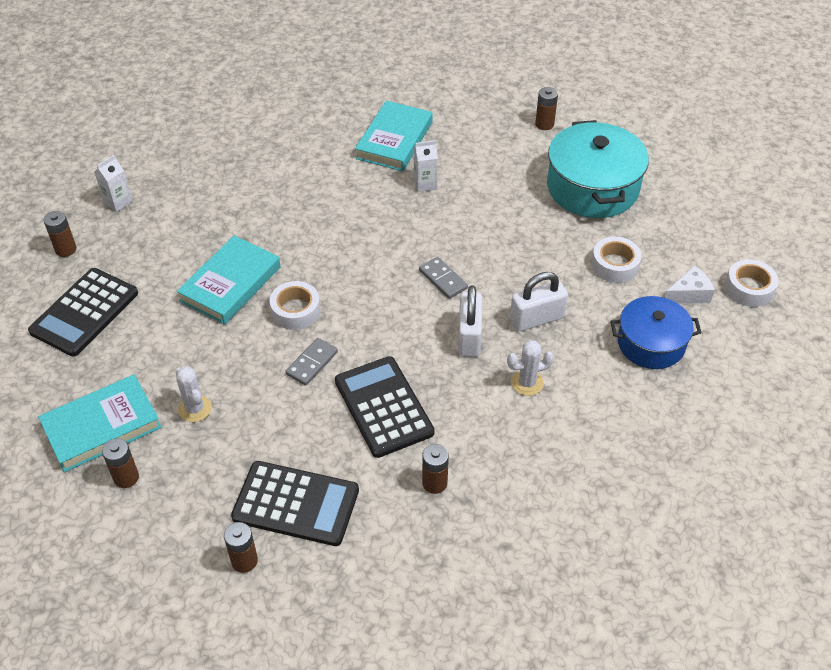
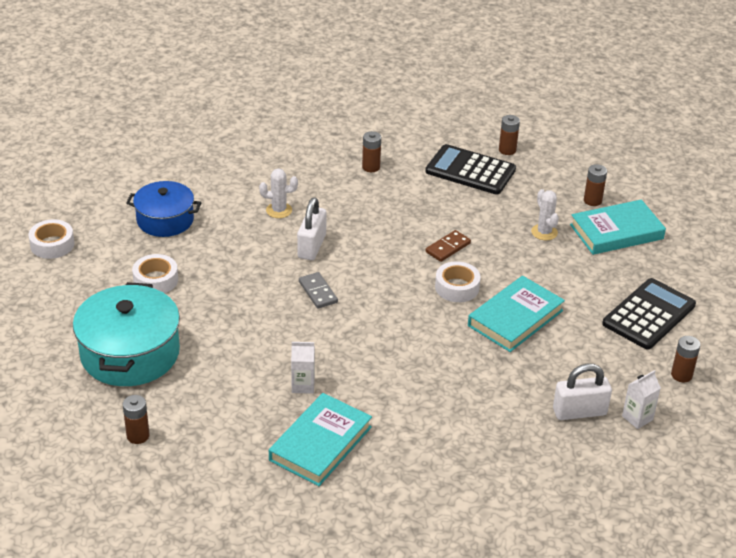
camera: 170 degrees left, 10 degrees down
grey domino [285,338,338,386] -> brown domino [426,230,471,262]
black calculator [335,356,435,458] -> none
white padlock [510,272,568,331] -> white padlock moved to [553,363,612,420]
white cheese [664,265,715,304] -> none

